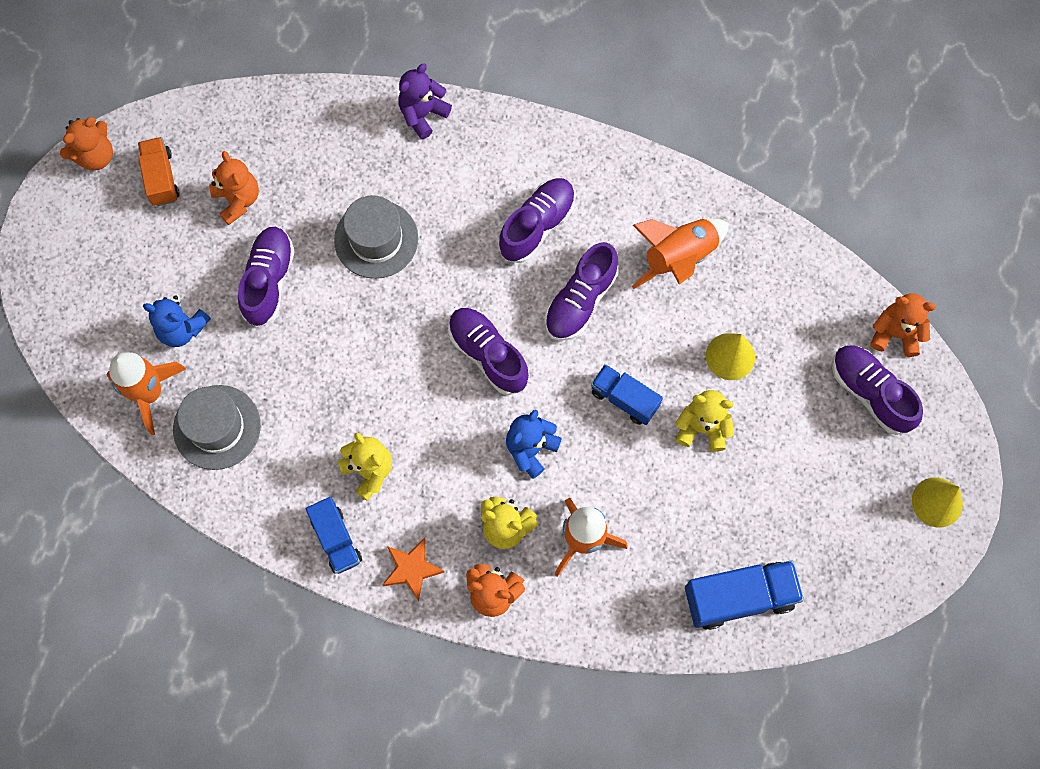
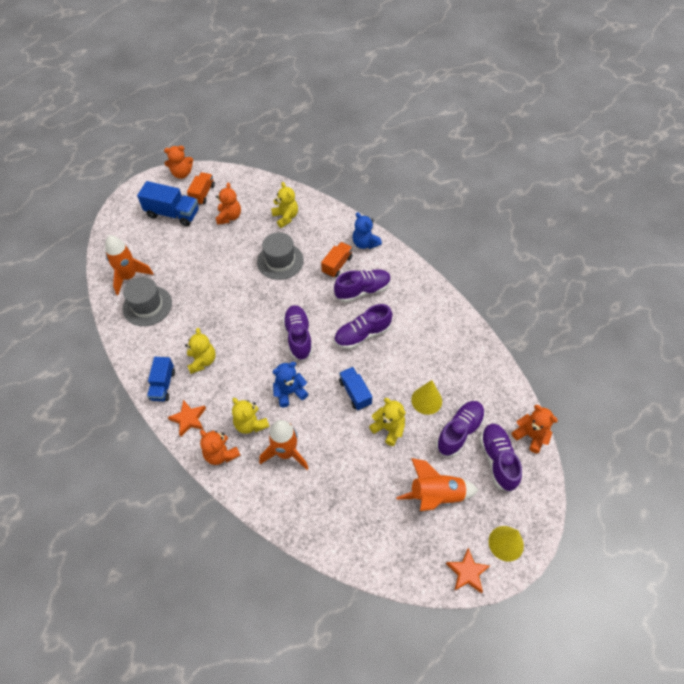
camera: 30 degrees right, 15 degrees down
blue teddy bear [143,295,211,347] -> blue teddy bear moved to [352,212,382,249]
purple shoe [238,227,295,327] -> purple shoe moved to [436,401,485,457]
purple teddy bear [398,63,452,139] -> none
orange rocket [632,219,729,289] -> orange rocket moved to [396,458,478,511]
blue truck [685,560,804,630] -> blue truck moved to [137,181,199,226]
none -> yellow teddy bear [271,182,298,228]
none -> orange truck [321,242,353,278]
none -> orange star [446,548,490,593]

